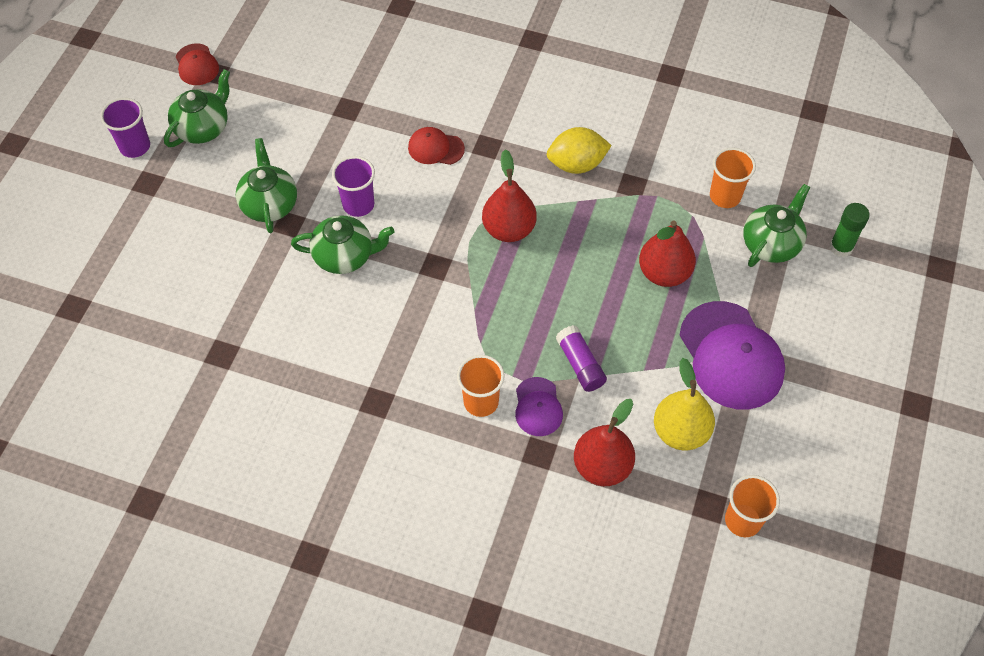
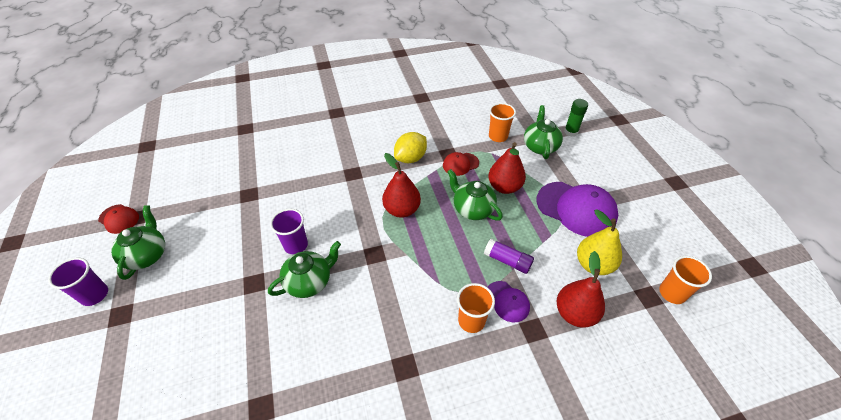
camera: 35 degrees left, 10 degrees down
green teapot [236,138,297,233] -> green teapot moved to [447,169,503,221]
red cap [408,127,465,165] -> red cap moved to [443,152,479,176]

